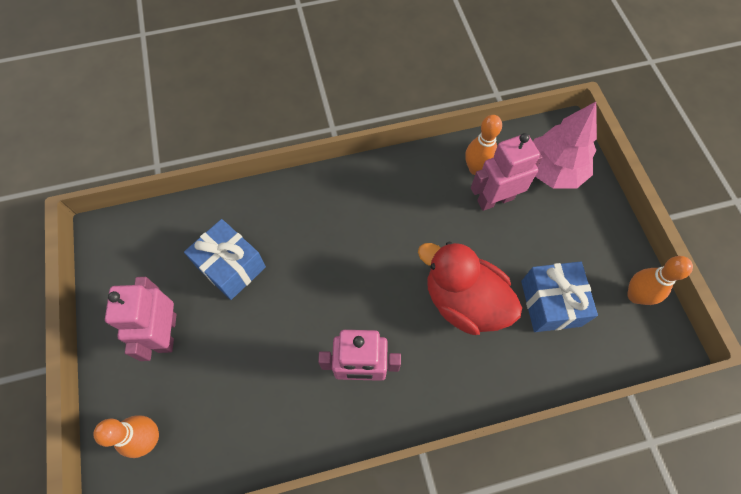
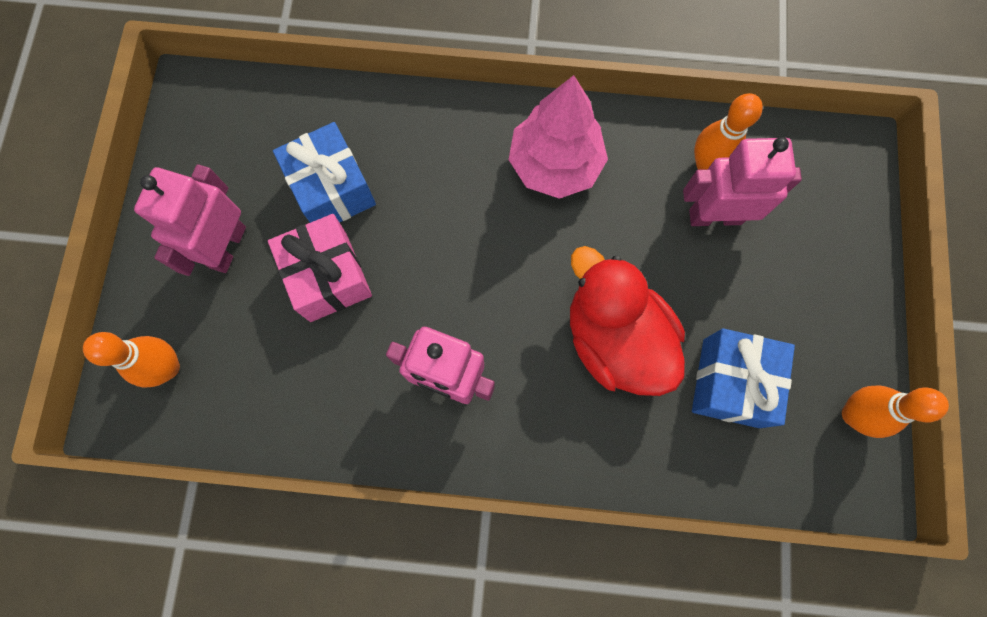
camera: 20 degrees right, 10 degrees up
pink tree [533,102,597,189] -> pink tree moved to [509,75,608,199]
none -> pink gift [268,214,372,322]

